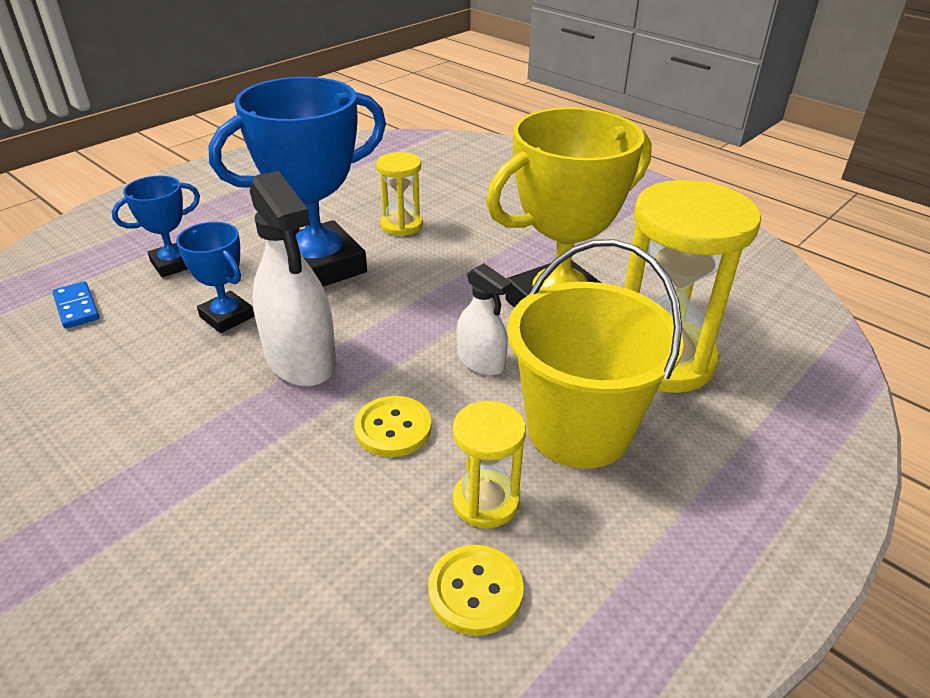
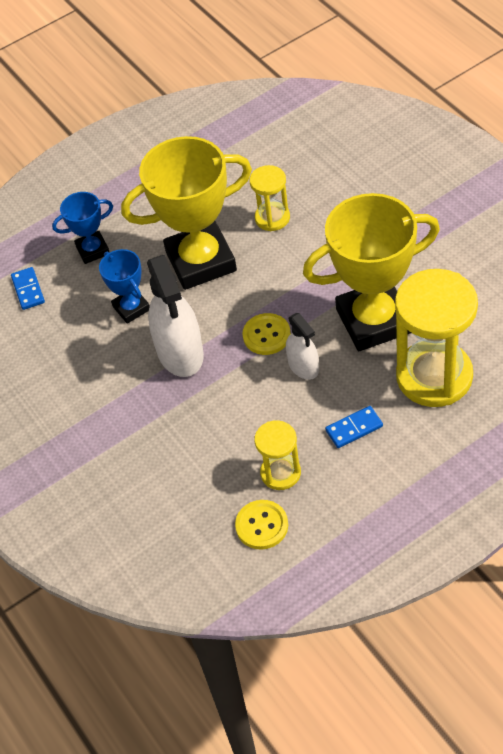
camera: 20 degrees right, 15 degrees up
blue trophy [208,77,386,287] -> yellow trophy [121,136,252,290]
yellow button [354,396,431,457] -> yellow button moved to [243,313,291,355]
yellow bucket [507,239,684,469] -> blue domino [325,406,383,448]

